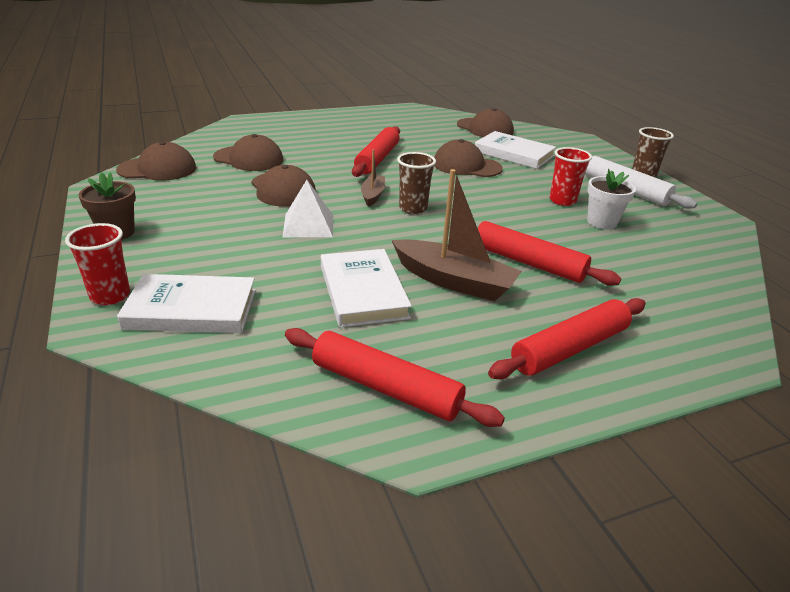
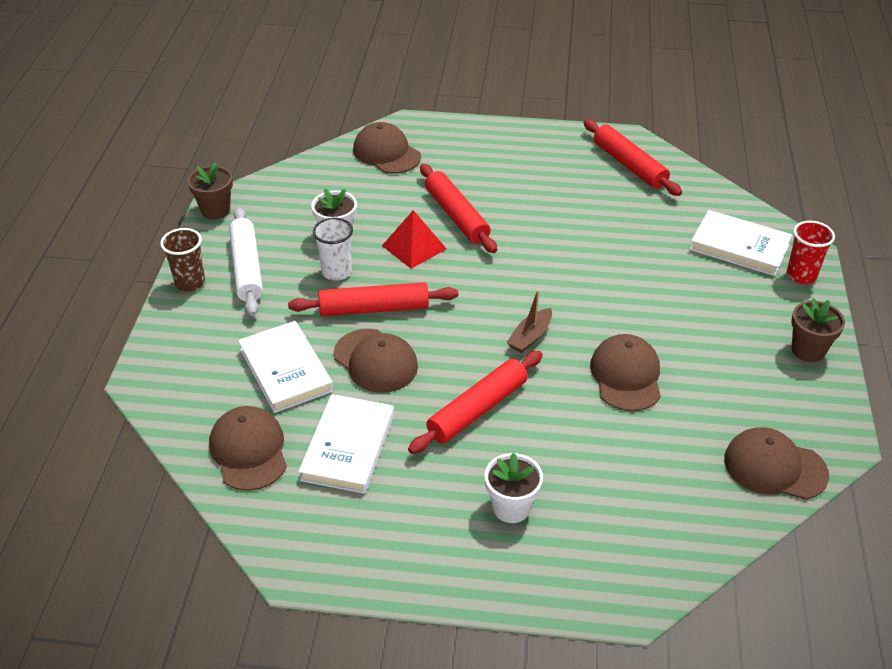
camera: 150 degrees left, 10 degrees up
brown cap [213,134,283,171] -> brown cap moved to [353,122,421,174]
white pyramid [283,180,333,237] -> none
white book [321,249,412,327] -> white book moved to [299,394,394,494]
brown boat [392,169,522,301] -> none
brown cup [397,152,436,214] -> none
red rolling pin [488,298,646,379] -> red rolling pin moved to [288,282,458,316]
red cup [549,147,592,206] -> white cup [313,217,353,281]
none -> brown flower pot [188,162,233,219]
none -> red pyramid [382,210,446,269]
none -> white flower pot [485,453,543,523]

